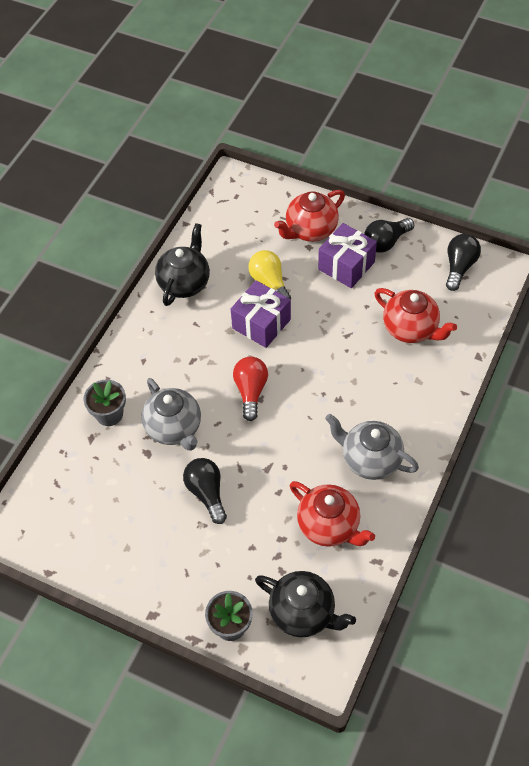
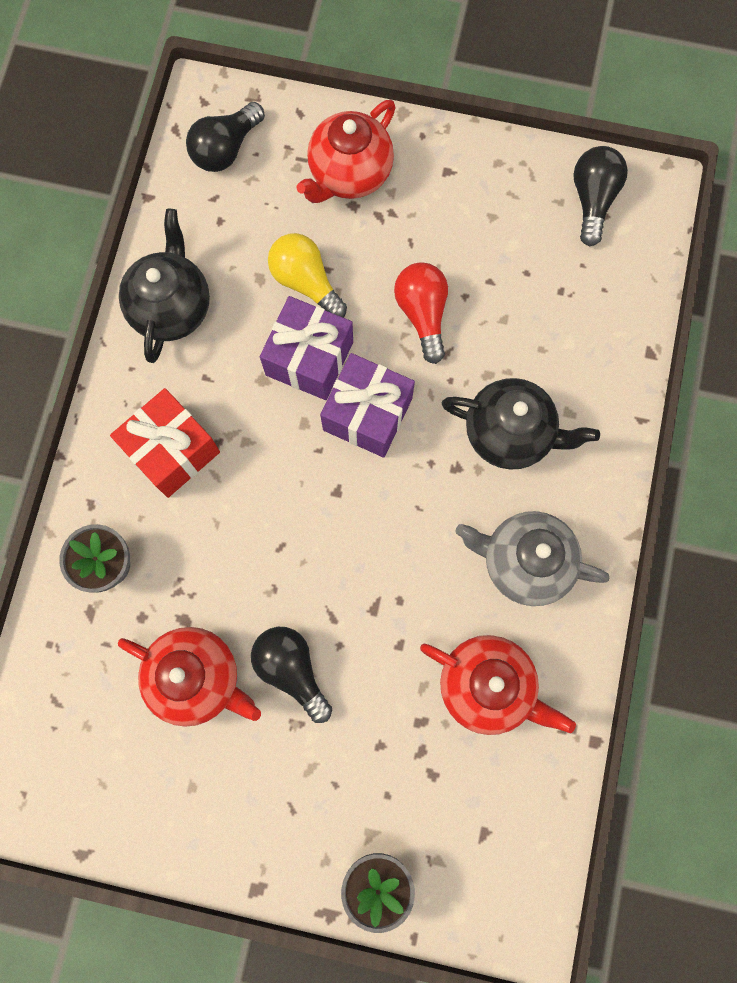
camera: 15 degrees left, 20 degrees up
grey teapot [141,378,201,451] -> none
red light bulb [233,357,268,421] -> red light bulb moved to [394,262,448,364]
black teapot [255,571,356,637] -> black teapot moved to [442,378,600,469]
purple gift [318,223,377,288] -> purple gift moved to [320,353,415,458]
black light bulb [364,218,414,253] -> black light bulb moved to [186,102,265,172]
red teapot [375,288,457,343] -> red teapot moved to [118,627,261,727]
none -> red gift [110,388,220,498]

